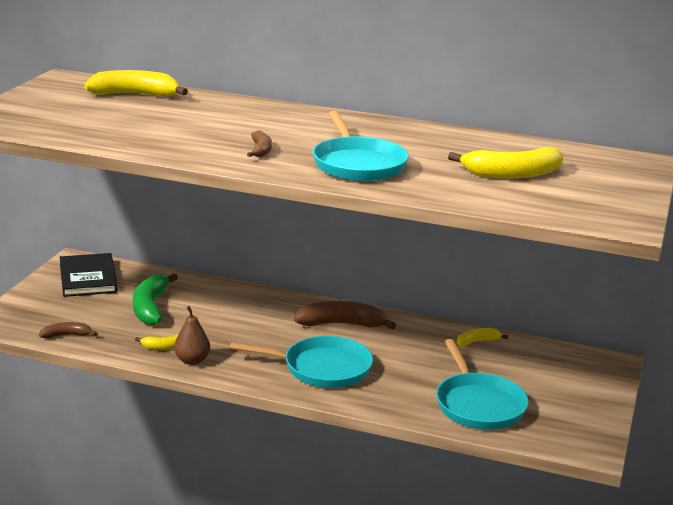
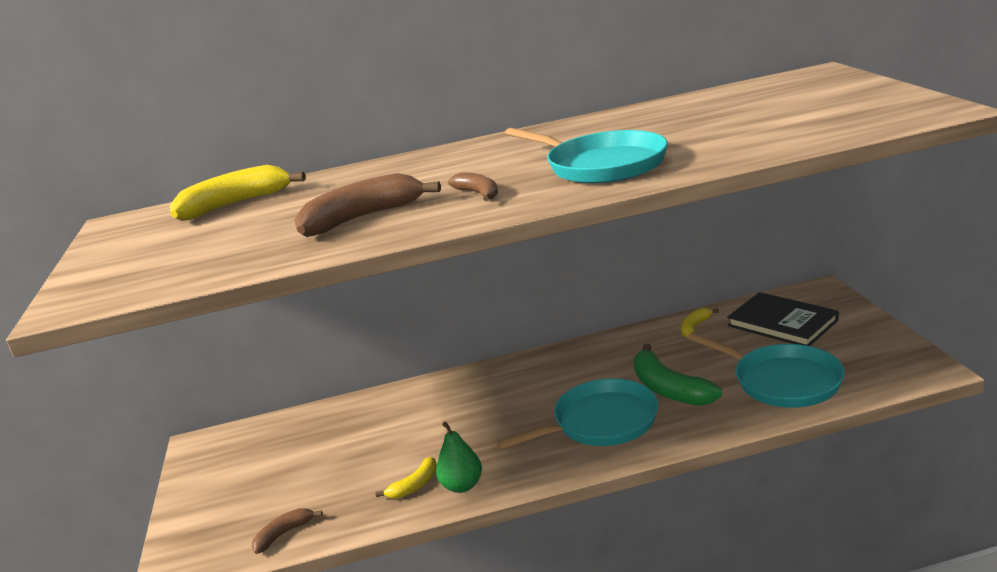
camera: 25 degrees left, 0 degrees up
black book [60,253,118,297] -> black book moved to [727,292,839,346]
green banana [133,273,178,325] -> green banana moved to [634,344,722,406]
brown pear [174,306,210,365] -> green pear [436,422,482,493]
brown banana [294,301,396,330] -> brown banana moved to [294,173,441,237]
yellow banana [448,147,563,178] -> none

